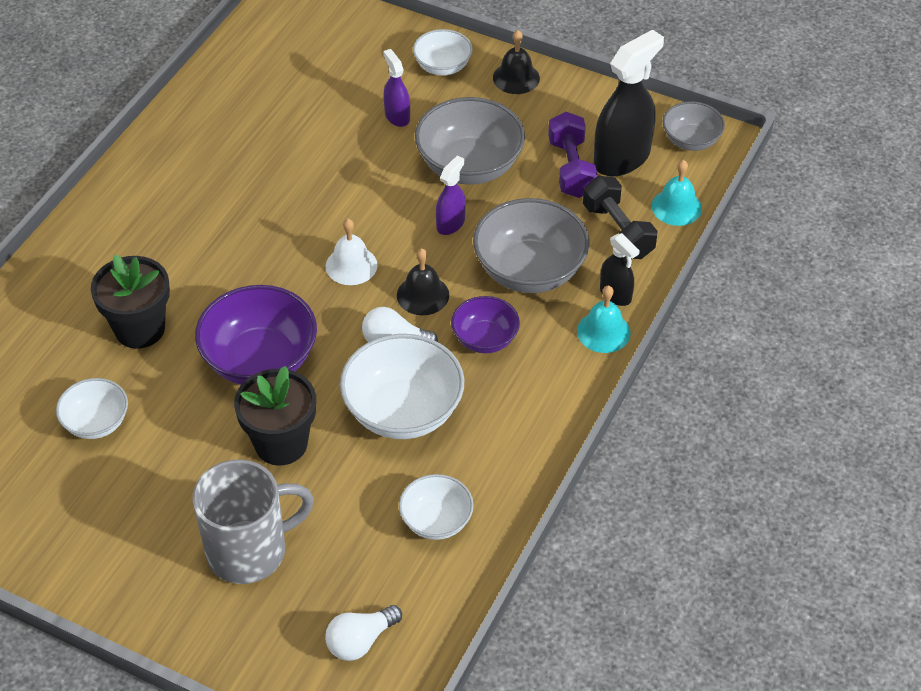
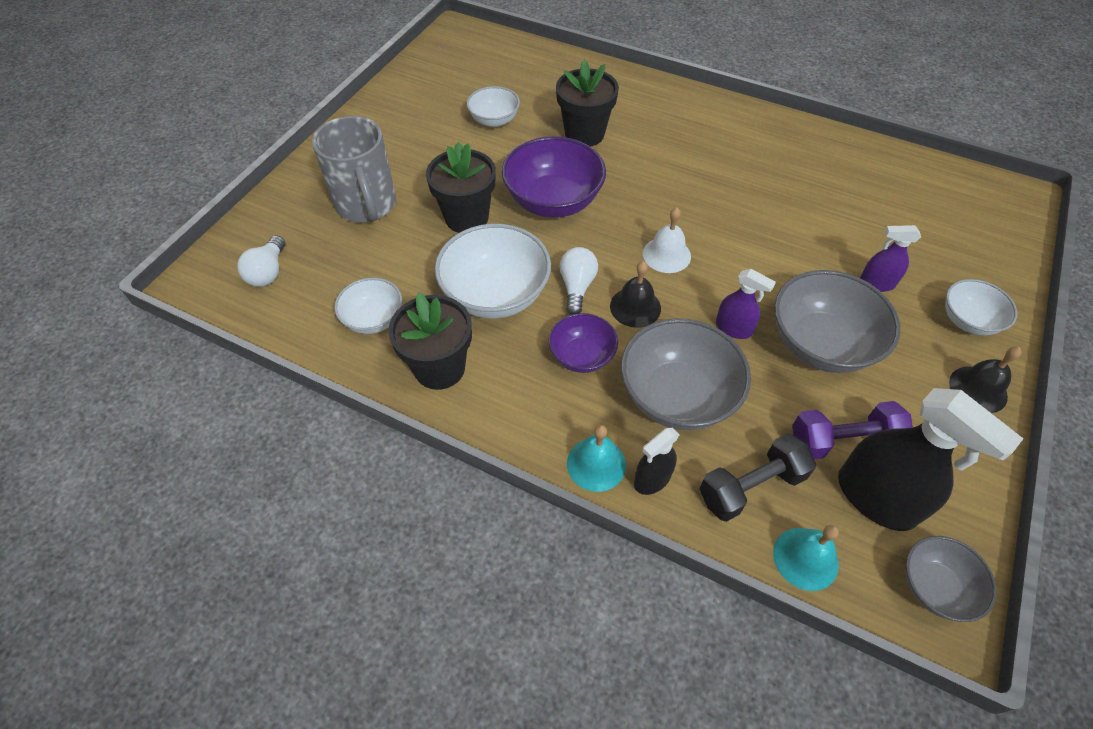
camera: 90 degrees right, 5 degrees up
white light bulb [325,605,402,661] -> white light bulb turned 135 degrees counterclockwise [237,235,285,287]
purple spray bottle [383,49,410,127] -> purple spray bottle turned 150 degrees counterclockwise [860,225,921,292]
none -> black flower pot [388,292,472,390]

